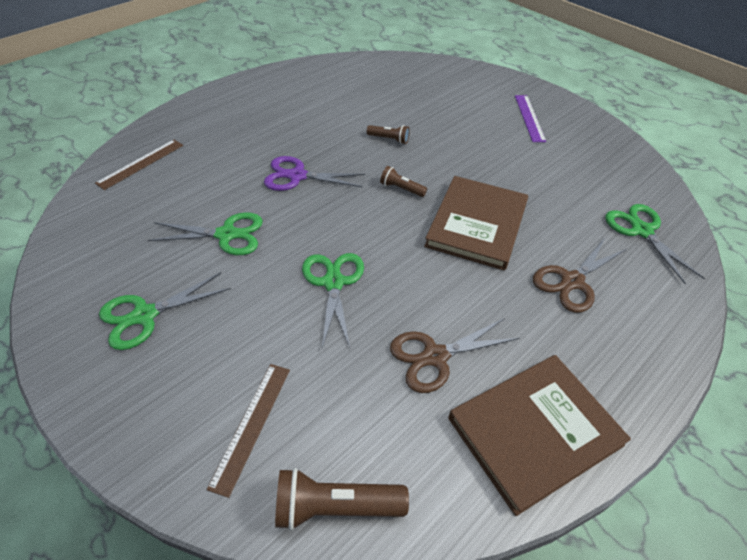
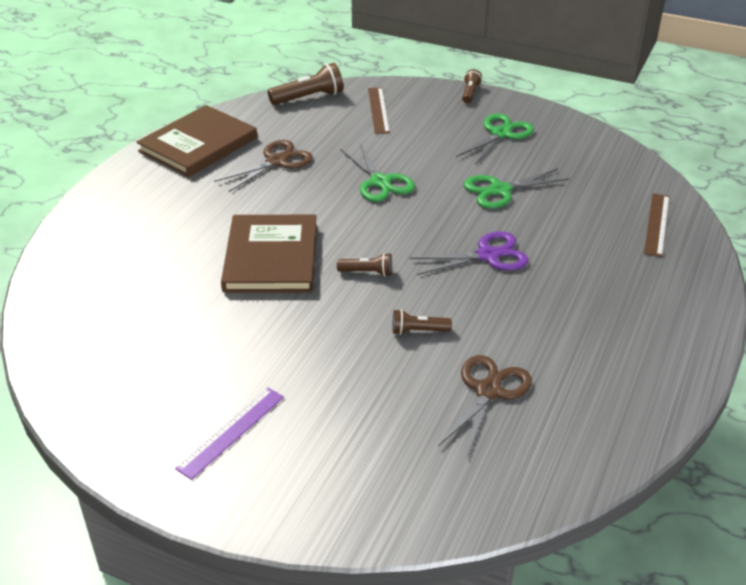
camera: 160 degrees right, 10 degrees down
purple ruler [515,95,546,142] -> purple ruler turned 60 degrees clockwise [175,388,284,480]
brown scissors [533,238,627,313] -> brown scissors moved to [438,355,532,457]
green scissors [605,204,705,285] -> none
none -> brown flashlight [462,69,482,103]

